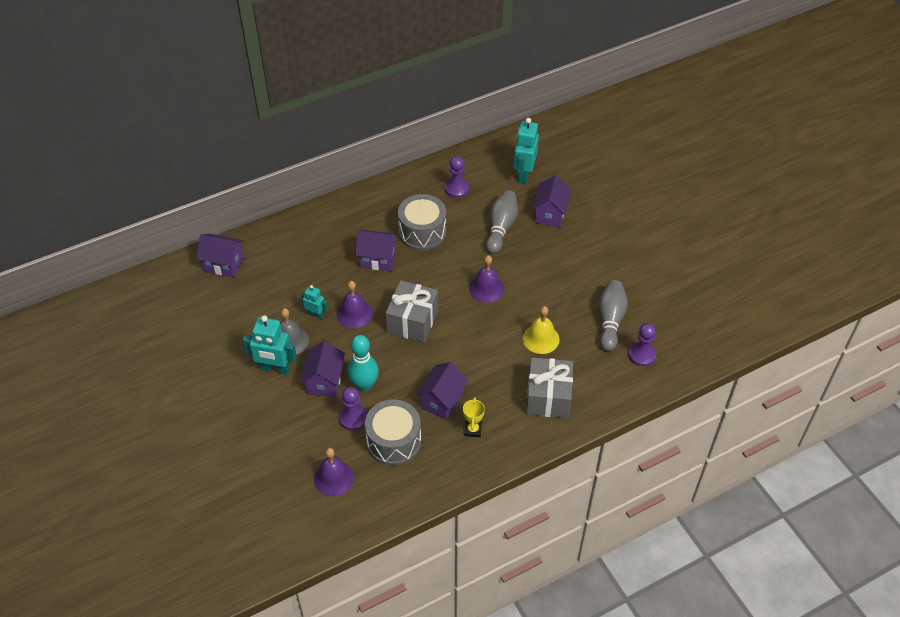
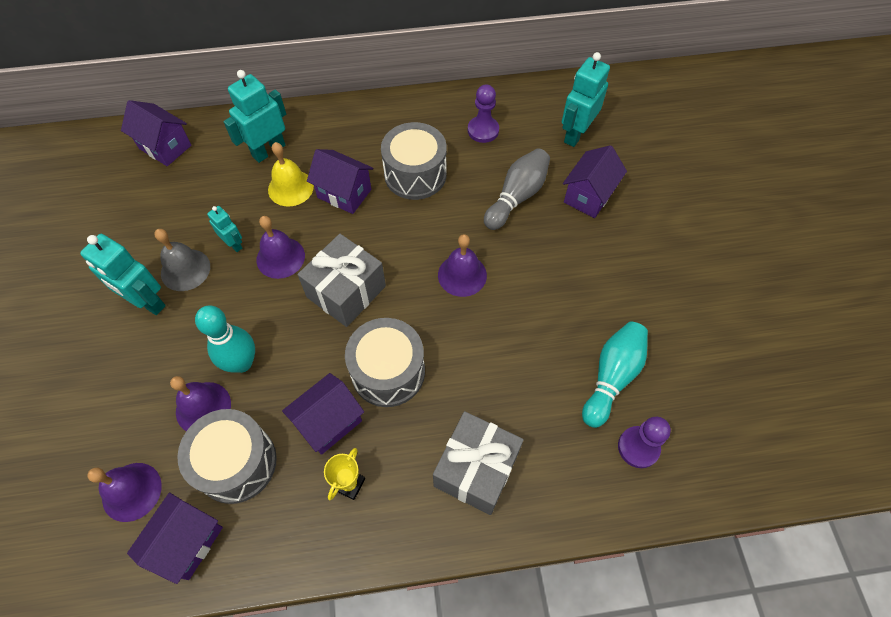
camera: 20 degrees right, 10 degrees up
purple house [300,341,345,397] -> purple house moved to [127,493,223,584]
purple pawn [339,387,367,431] -> purple bell [170,376,231,431]
yellow bell [523,306,560,354] -> yellow bell moved to [268,142,314,206]
grey bowling pin [598,280,628,352] -> turquoise bowling pin [582,322,648,428]
none -> turquoise robot [224,70,286,163]
none -> grey drum [345,318,425,407]

